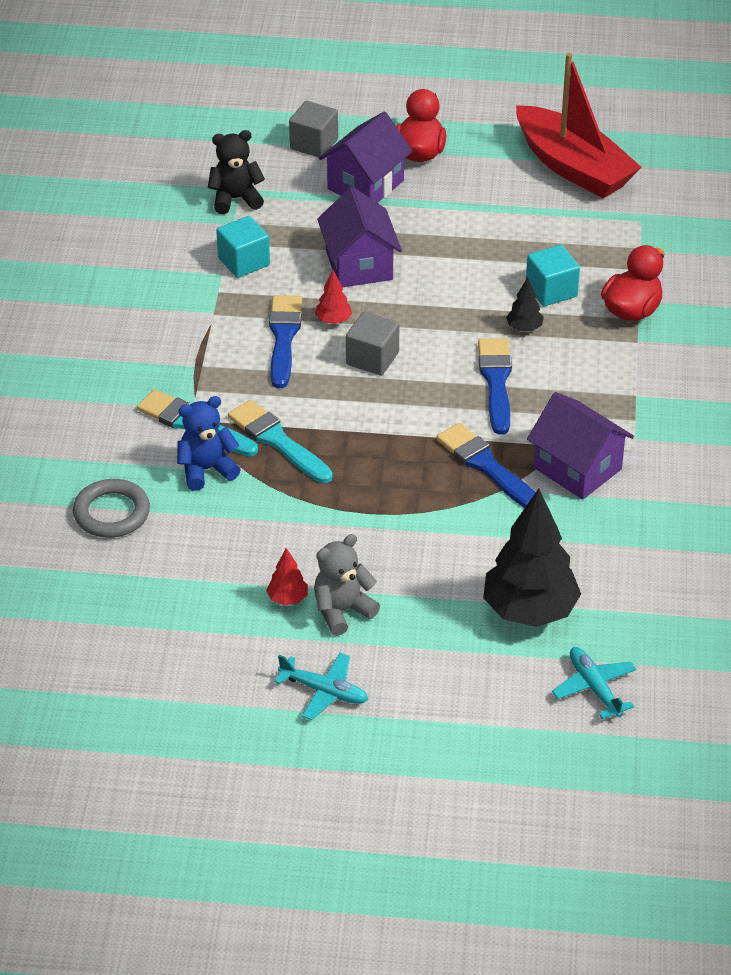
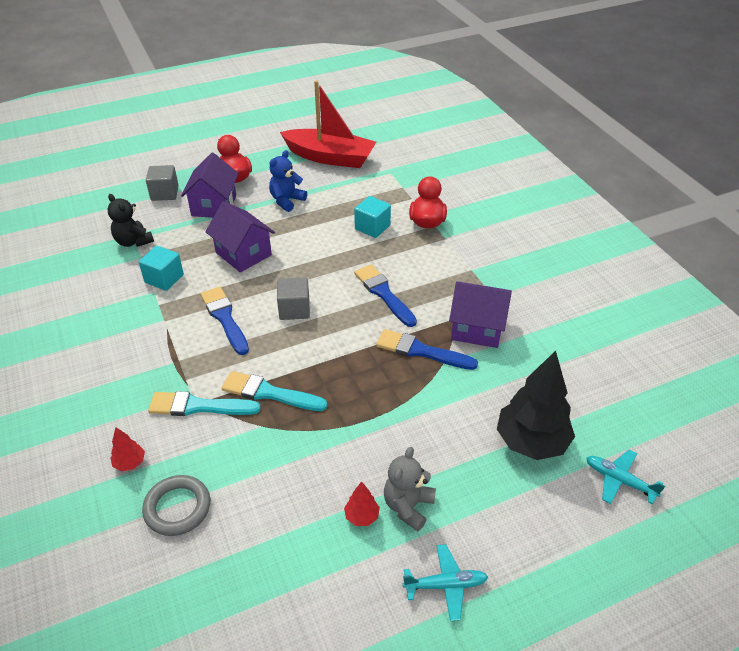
camera: 30 degrees left, 0 degrees up
blue teddy bear [177,396,241,491] -> blue teddy bear moved to [269,150,307,212]
black teddy bear [208,130,265,214] -> black teddy bear turned 90 degrees counterclockwise [108,194,154,247]
red tree [315,270,352,324] -> red tree moved to [110,427,145,471]
black tree [506,277,544,331] -> none

